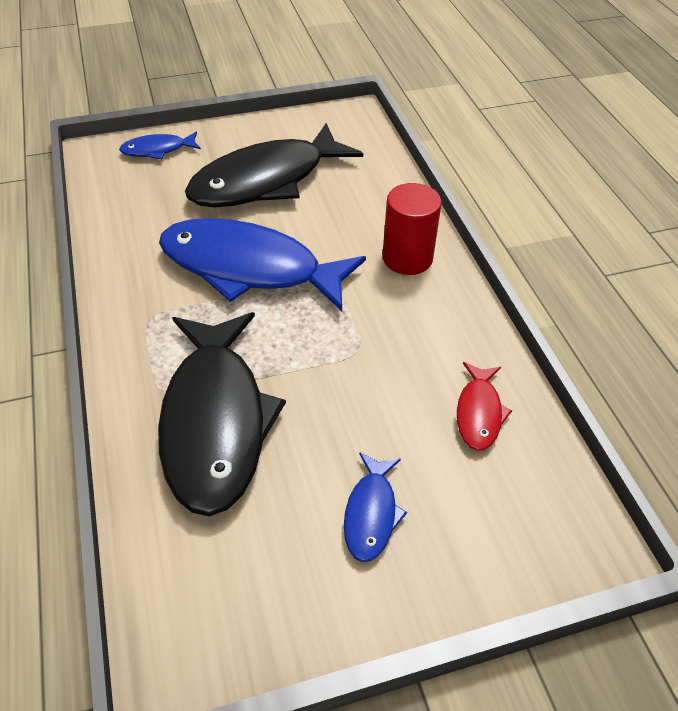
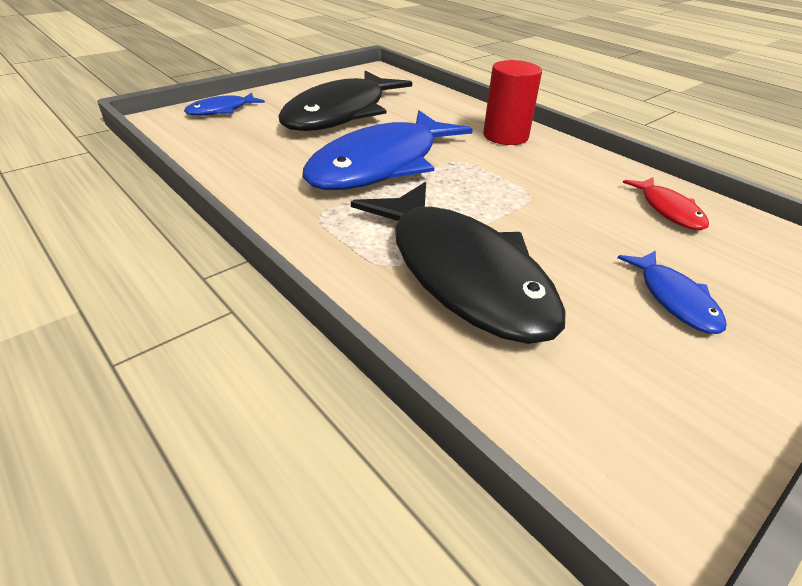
camera: 25 degrees left, 10 degrees down
blue fish [159,218,366,311] -> blue fish turned 45 degrees counterclockwise [302,110,473,190]

